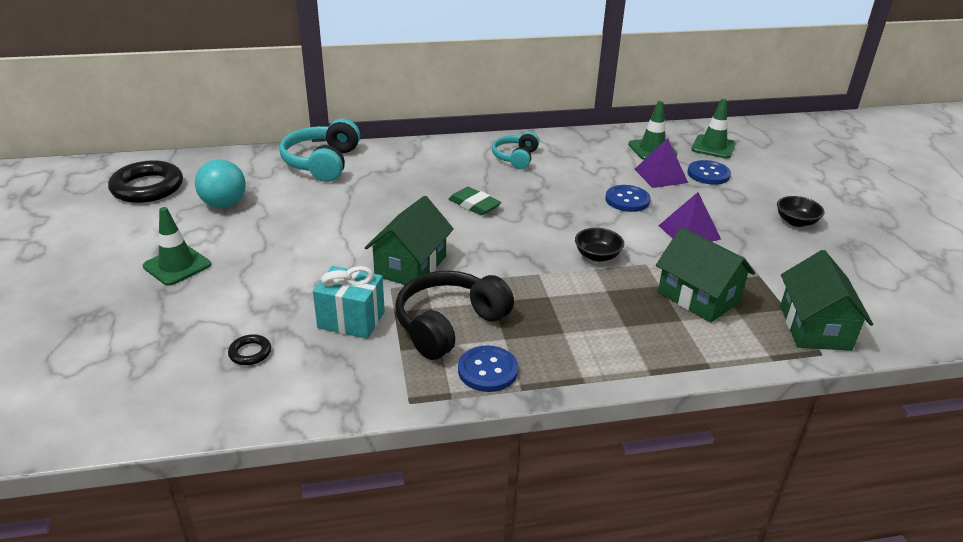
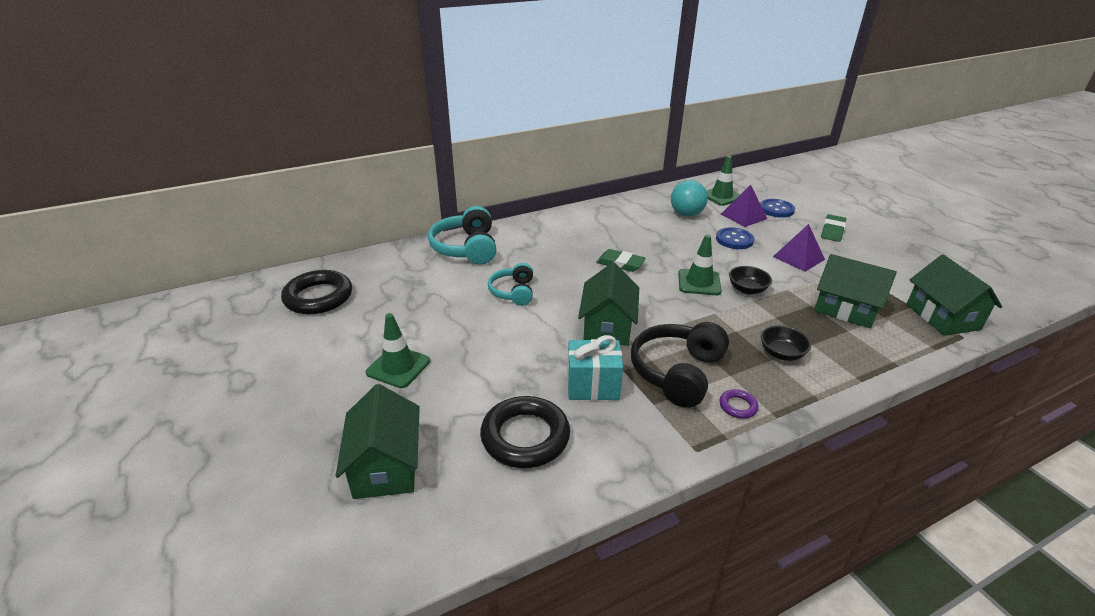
camera: 15 degrees left, 0 degrees up
turquoise ball [195,159,246,208] -> turquoise ball moved to [671,180,708,217]
black ring [228,334,271,365] -> black ring [480,396,570,468], size x2.22
blue button [458,345,518,392] -> purple ring [720,389,759,419]
turquoise headphones [492,132,539,169] -> turquoise headphones moved to [488,263,533,306]
green traffic cone [691,99,736,159] -> green traffic cone moved to [678,235,722,295]
black bowl [777,196,825,227] -> black bowl moved to [761,325,811,361]
none -> green house [335,384,420,499]
none -> green eraser [821,214,846,242]

